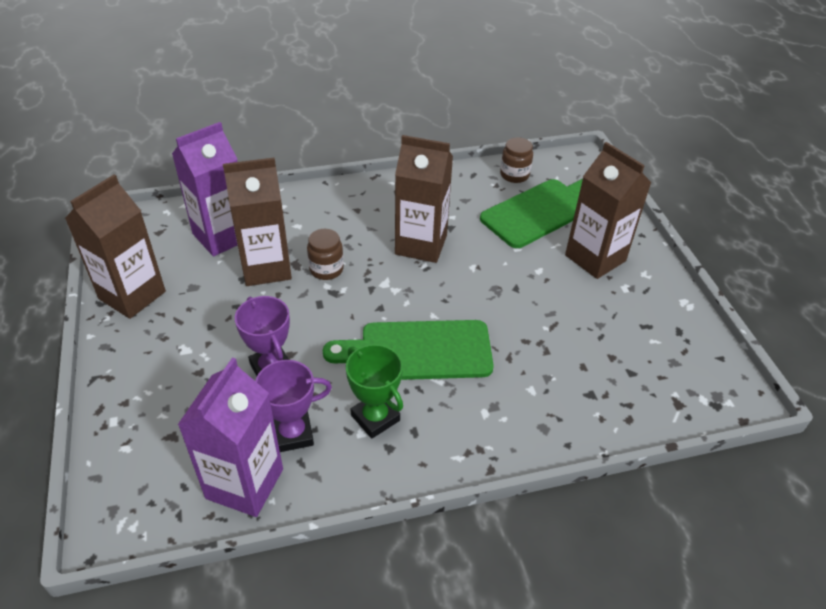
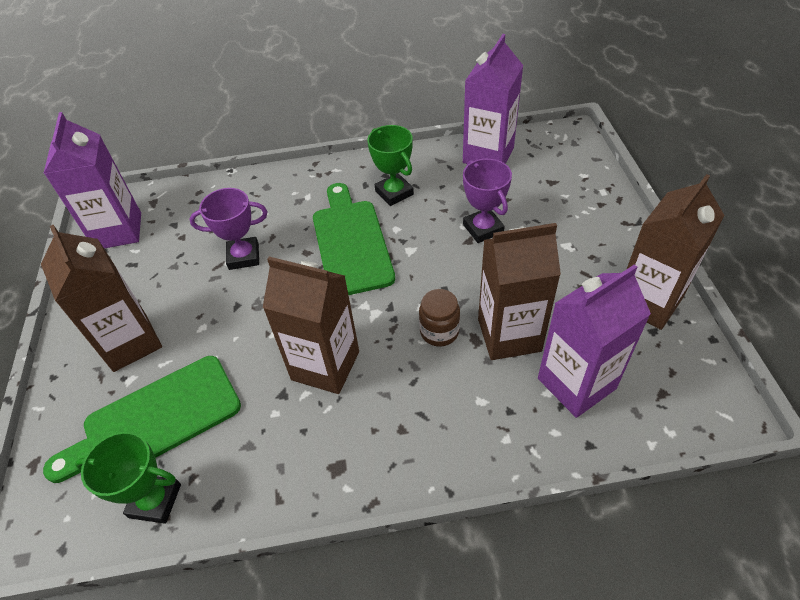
camera: 170 degrees left, 5 degrees up
purple trophy [255,360,332,452] -> purple trophy moved to [190,188,267,270]
green cutting board [323,320,494,380] -> green cutting board turned 105 degrees counterclockwise [313,183,395,295]
brown jar [500,137,533,183] -> green trophy [75,432,181,524]
none -> purple carton [44,112,141,248]

